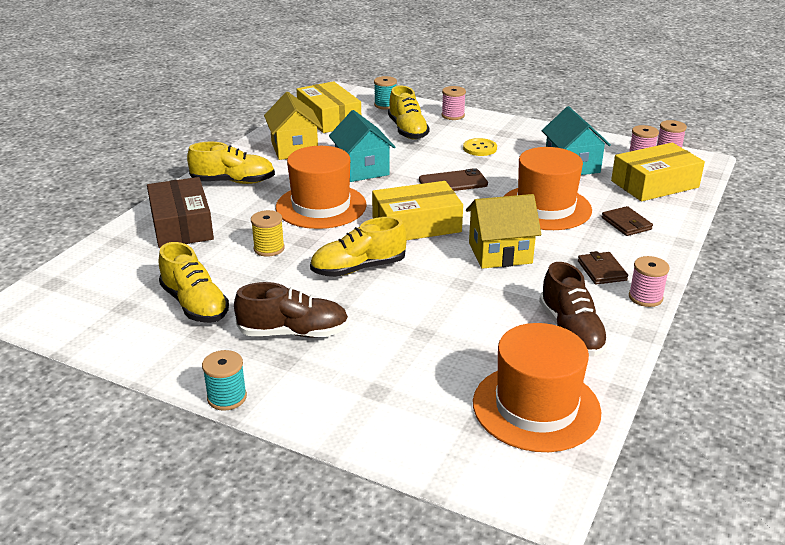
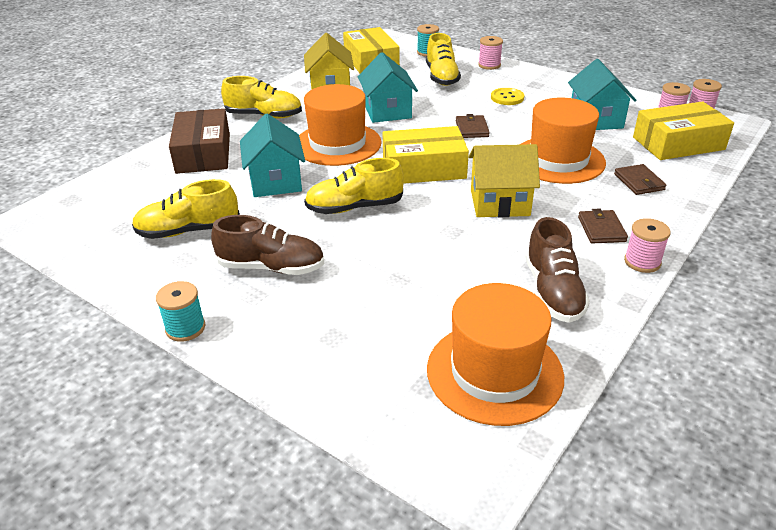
camera: 10 degrees right, 5 degrees up
yellow shoe [159,242,229,323] -> yellow shoe turned 105 degrees clockwise [132,179,240,239]
yellow spool [251,210,285,257] -> turquoise house [240,114,305,197]
brown phone [419,168,488,191] -> brown wallet [455,114,490,138]

